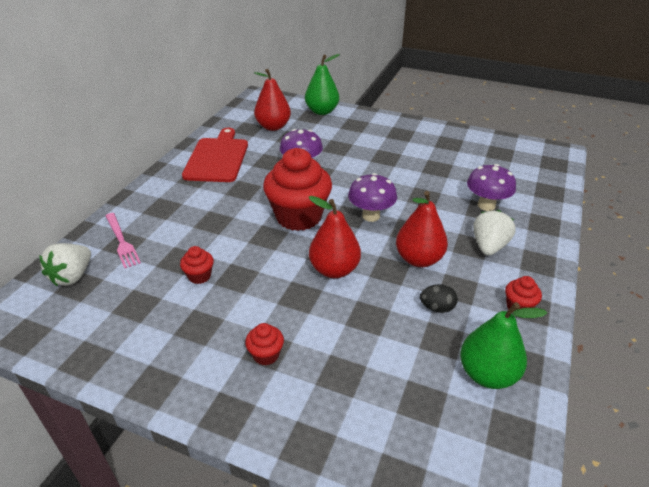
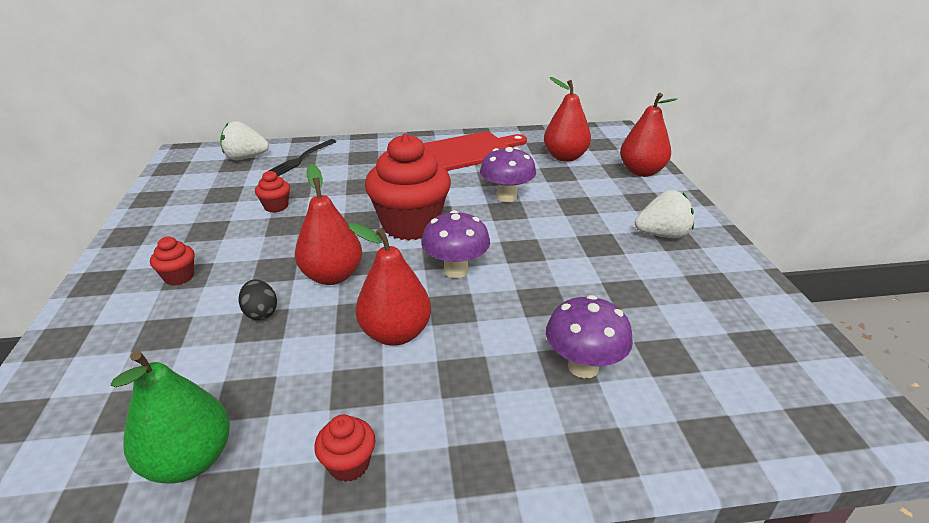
camera: 60 degrees right, 5 degrees down
pink fork [105,213,141,268] -> black fork [269,139,337,176]
green pear [305,54,340,115] -> red pear [620,93,678,177]
black egg [420,284,458,313] -> black egg moved to [239,279,277,320]
white strawberry [473,210,516,256] -> white strawberry moved to [635,190,694,238]

